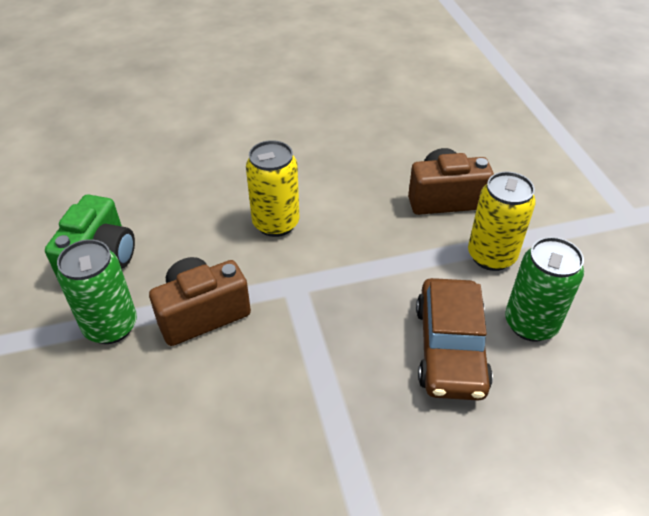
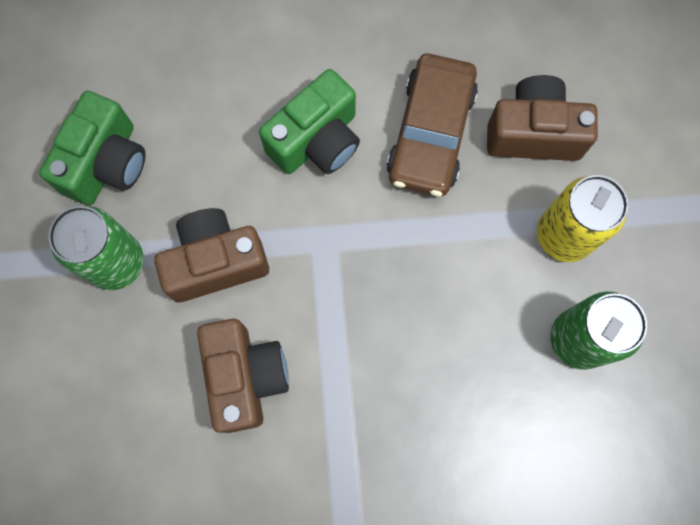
camera: 10 degrees right, 30 degrees up
yellow can [246,140,299,237] -> green camera [259,69,360,174]
brown car [416,278,493,401] -> brown car moved to [387,54,478,196]
none -> brown camera [197,319,289,433]

